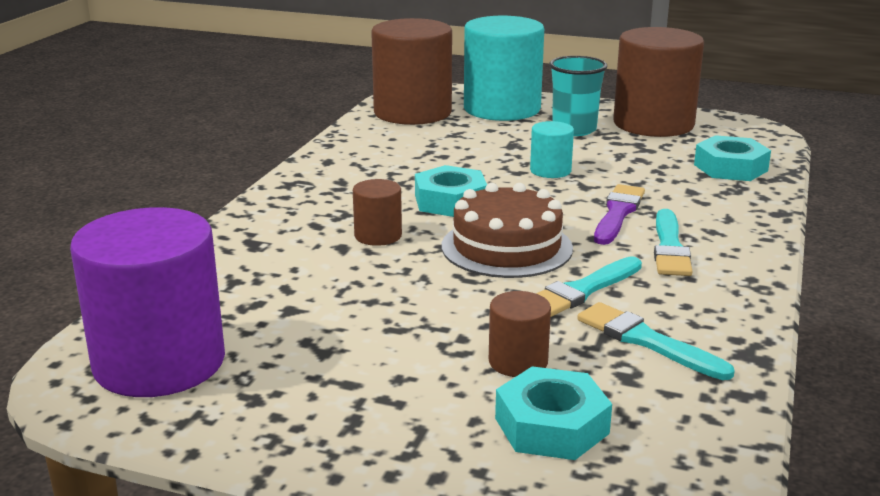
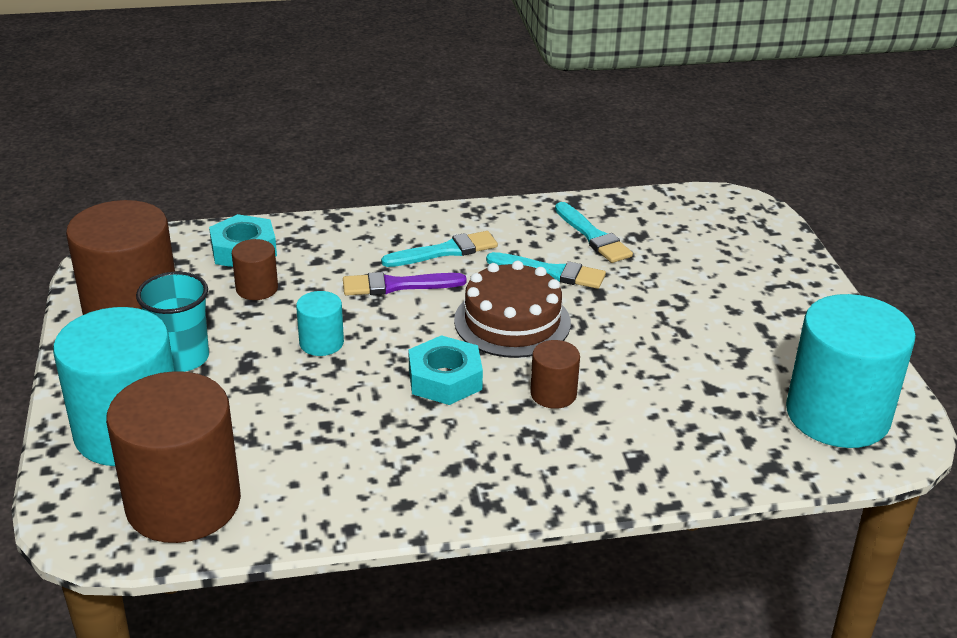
camera: 120 degrees left, 10 degrees up
purple cylinder [70,207,225,397] -> turquoise cylinder [786,294,916,448]
brown cylinder [489,291,551,377] -> brown cylinder moved to [232,239,278,300]
turquoise nut [495,366,612,460] -> none
turquoise brush [577,302,735,380] -> turquoise brush turned 45 degrees counterclockwise [555,202,633,263]

